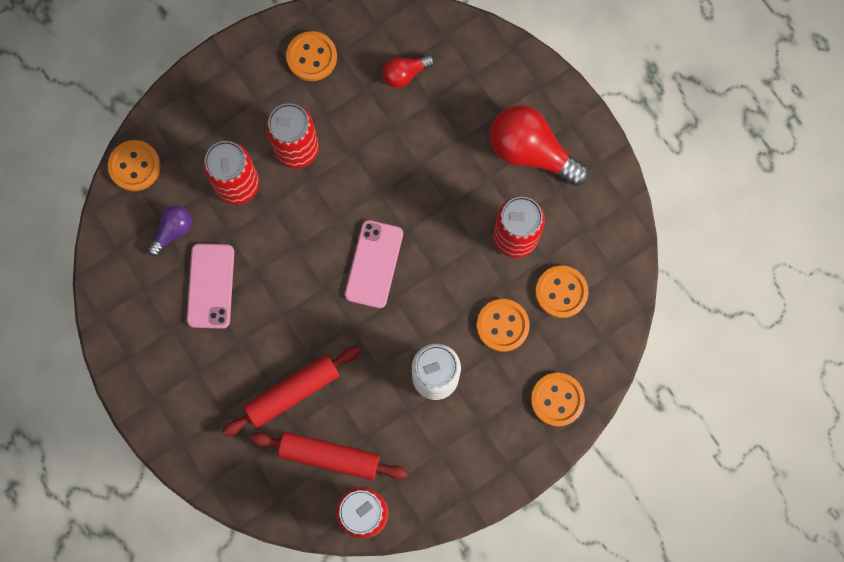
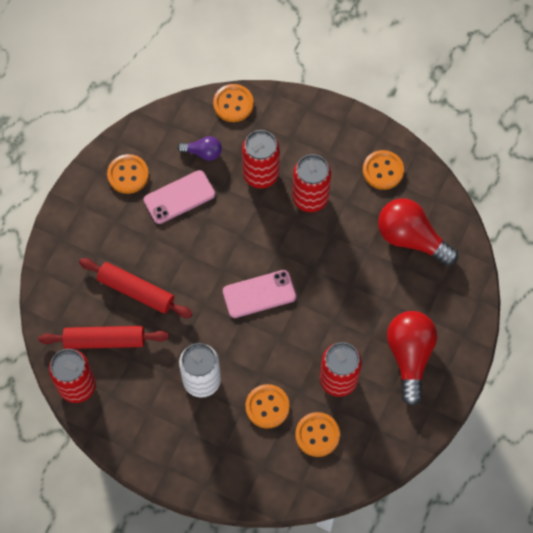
camera: 60 degrees right, 10 degrees down
red rolling pin [250,432,408,480] -> red rolling pin turned 75 degrees counterclockwise [38,326,169,349]
red light bulb [382,55,435,88] -> red light bulb [378,198,458,266], size x1.92
orange button [531,373,585,427] -> orange button moved to [107,154,149,194]

